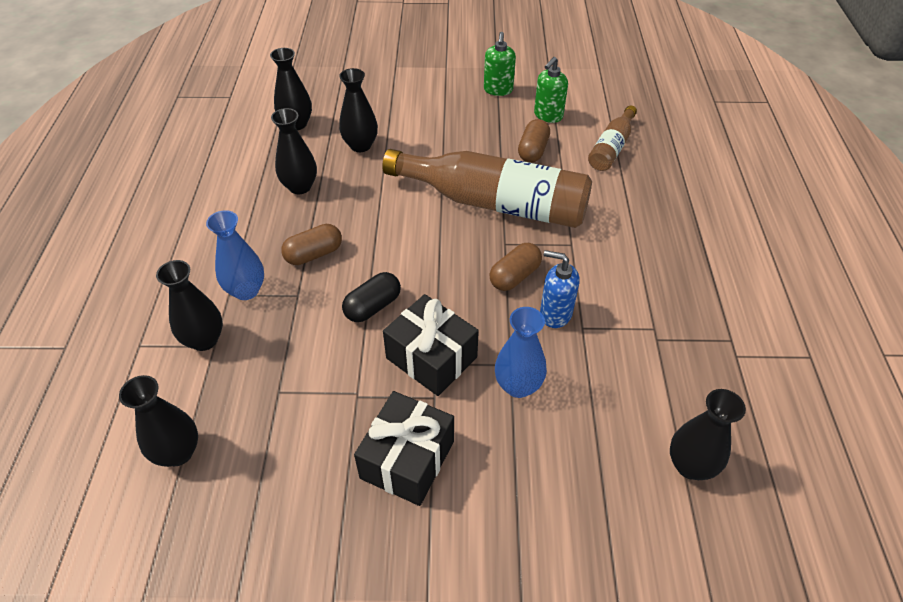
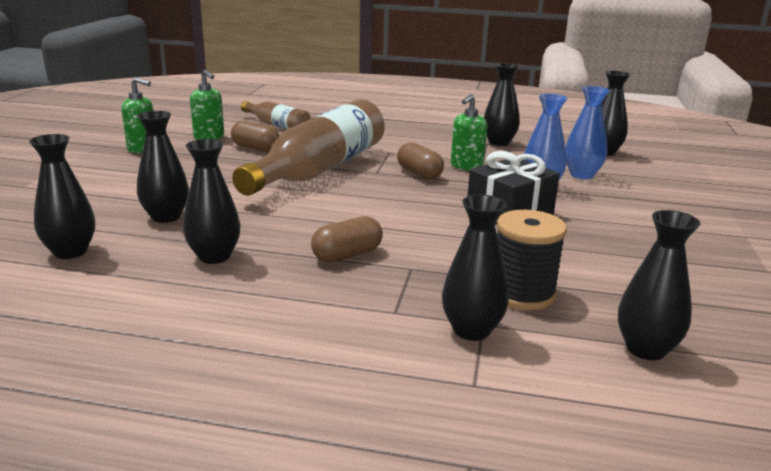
camera: 80 degrees left, 25 degrees down
blue vase [206,210,264,300] -> blue vase moved to [565,86,610,179]
brown capsule [281,224,342,265] -> brown capsule turned 75 degrees clockwise [311,216,383,262]
black capsule [342,272,401,322] -> none
black gift [354,391,454,506] -> none
blue soap dispenser [540,250,579,328] -> green soap dispenser [451,94,487,171]
none -> black vase [484,63,520,146]
none -> black spool [497,210,567,310]

